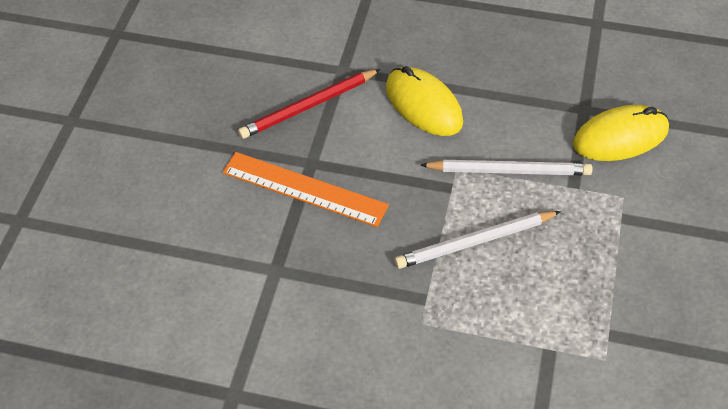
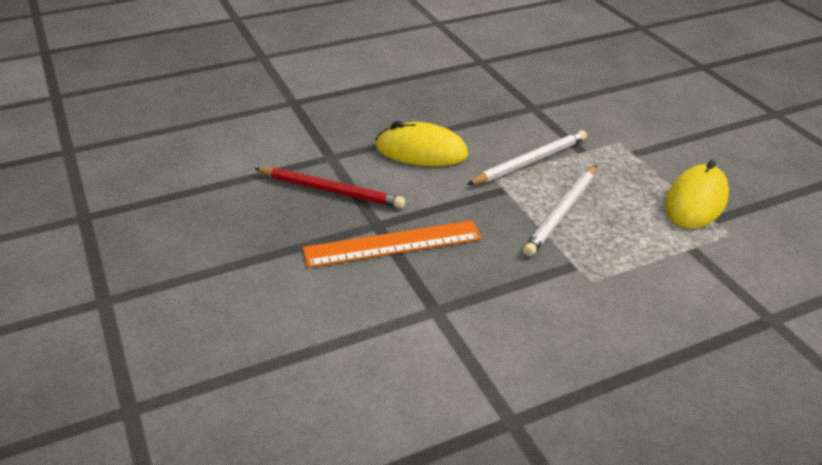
camera: 40 degrees left, 15 degrees down
red pencil [238,69,381,139] -> red pencil turned 90 degrees counterclockwise [254,167,405,208]
yellow mouse [573,105,669,161] -> yellow mouse moved to [665,160,729,229]

